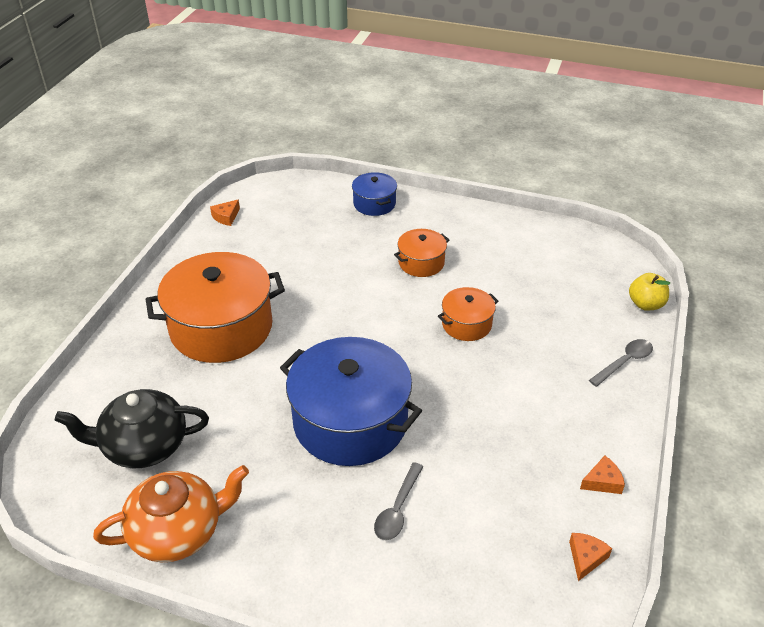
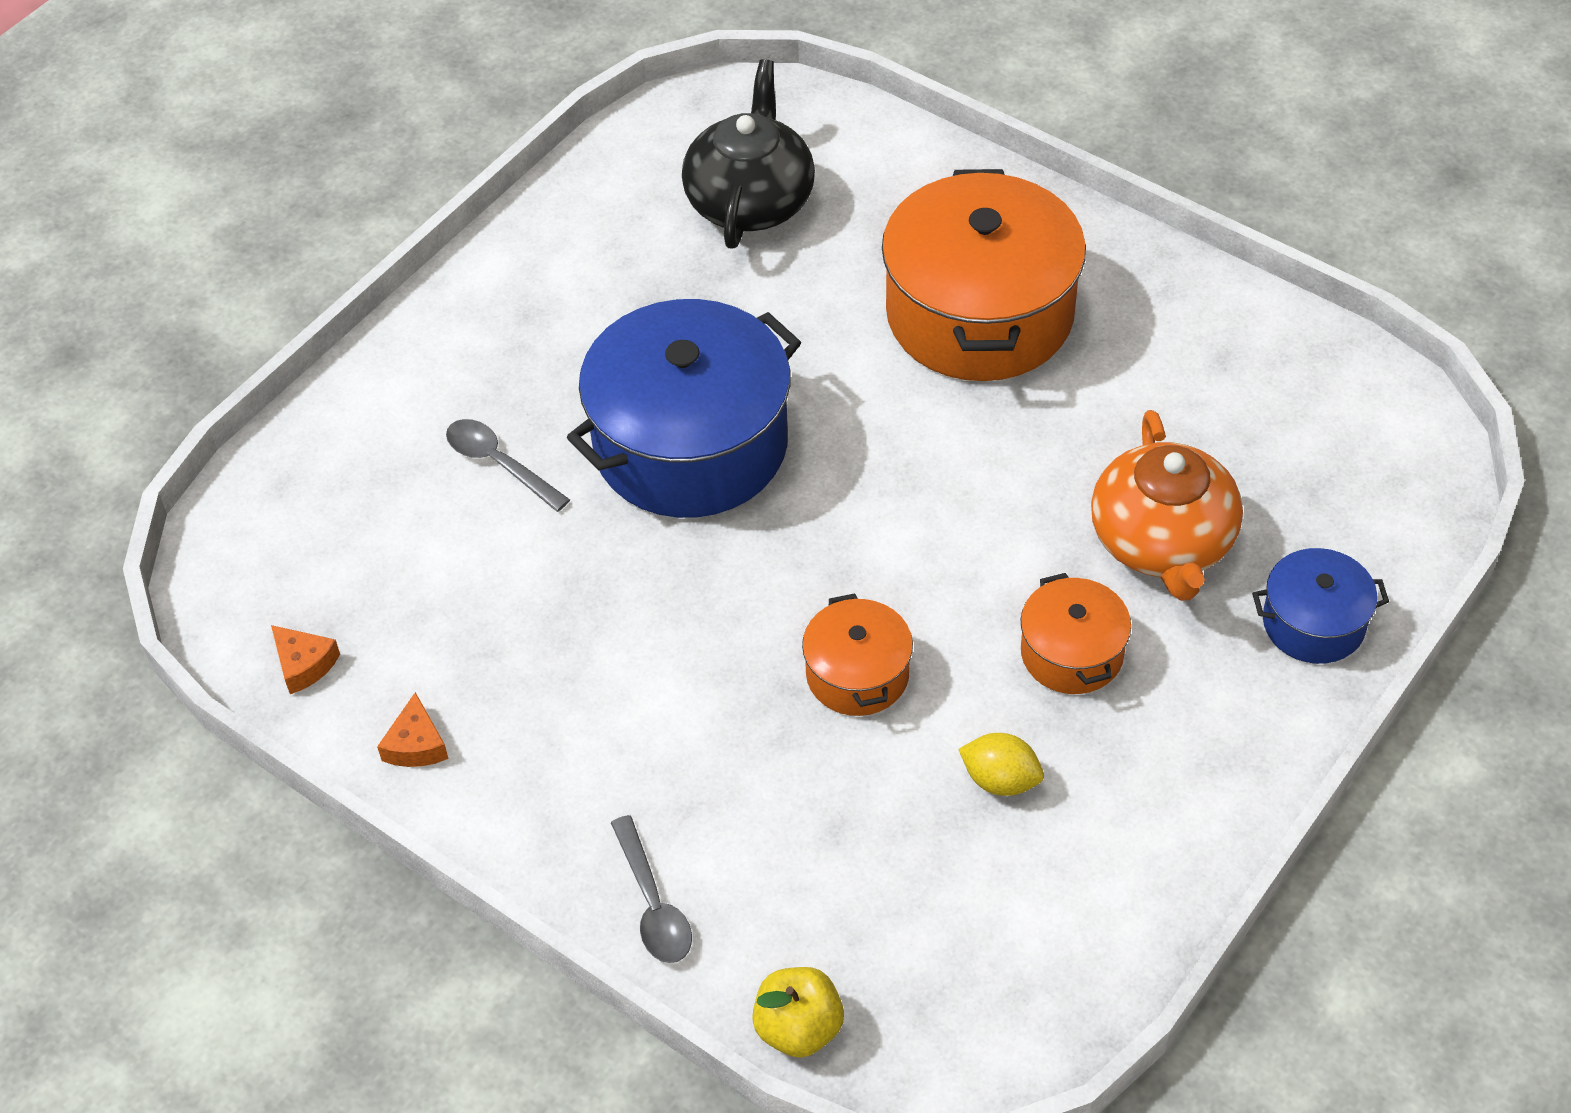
camera: 110 degrees right, 10 degrees up
orange teapot [93,465,249,562] -> orange teapot moved to [1091,410,1243,601]
orange cheese [210,199,240,226] -> none
none -> yellow lemon [959,733,1044,796]

